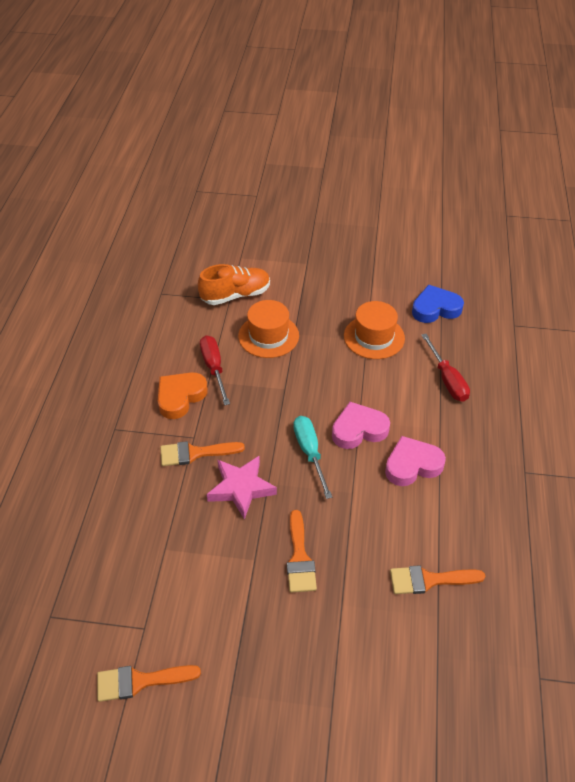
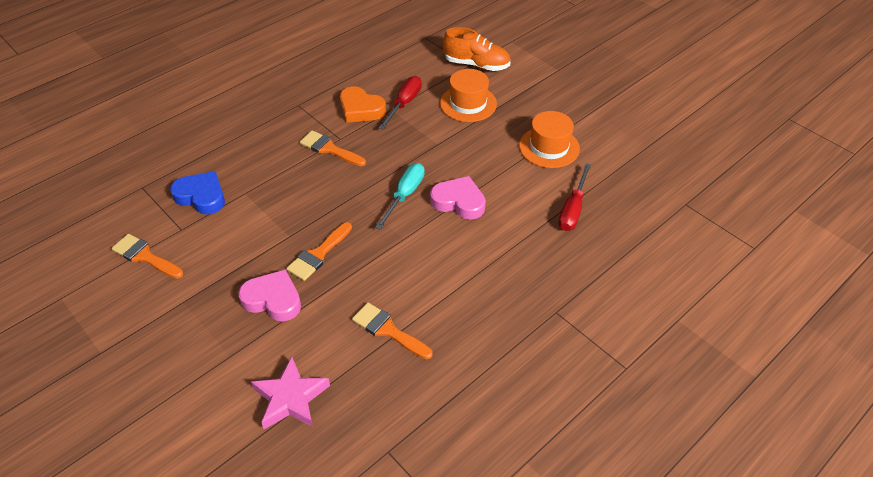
camera: 40 degrees right, 0 degrees up
orange heart [158,372,208,419] -> orange heart turned 135 degrees counterclockwise [340,86,386,123]
pink star [207,456,277,520] -> pink star moved to [251,357,330,429]
pink heart [385,436,446,486] -> pink heart moved to [238,269,301,321]
blue heart [412,285,464,323] -> blue heart moved to [170,171,225,215]

